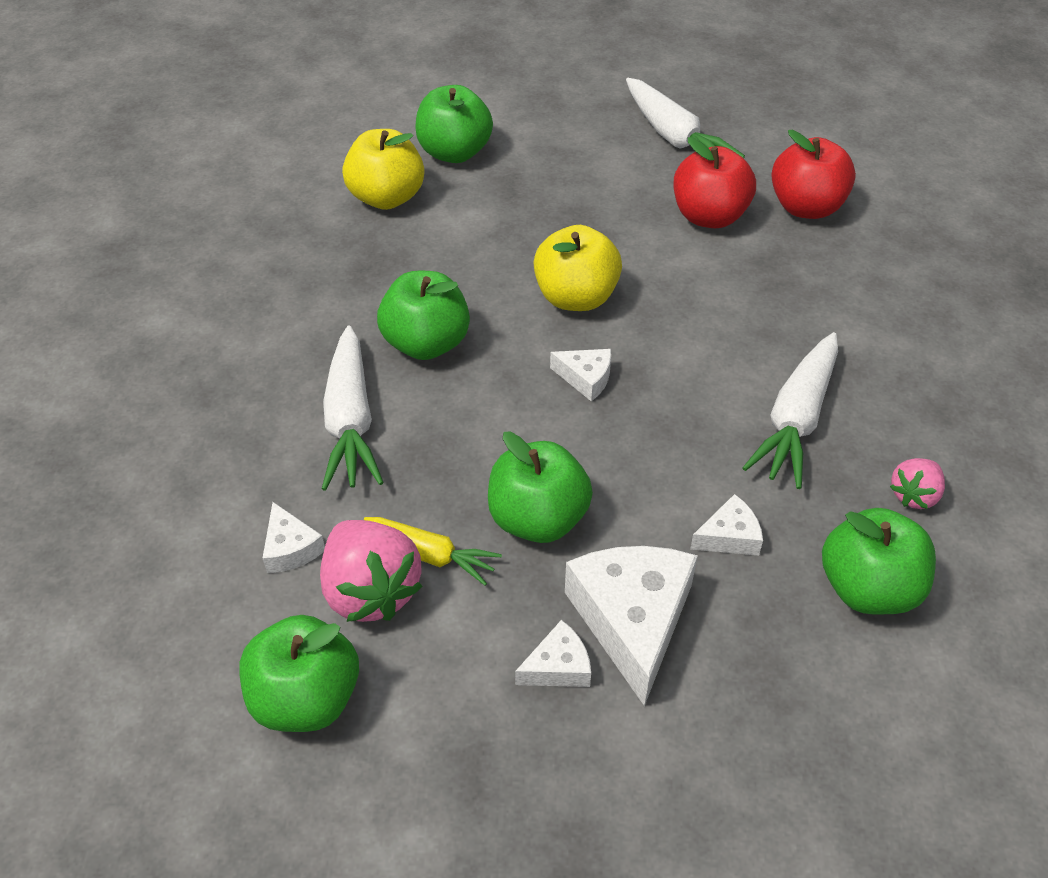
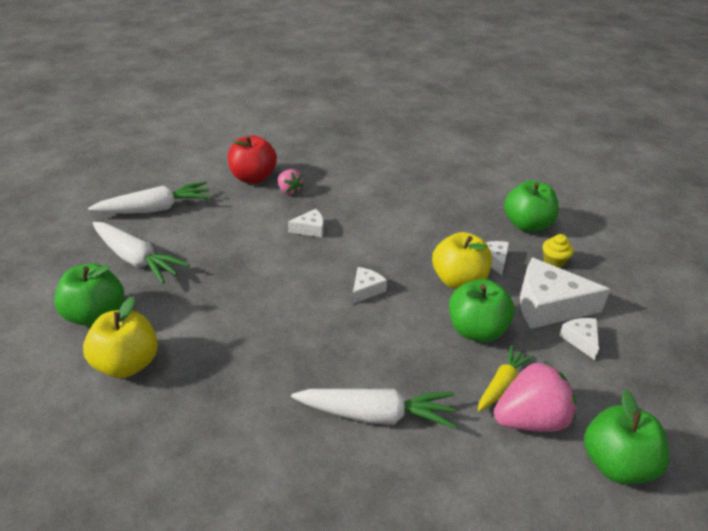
camera: 80 degrees left, 10 degrees down
white cheese [262,502,325,573] -> white cheese moved to [288,209,324,238]
green apple [377,271,470,360] -> none
yellow apple [534,225,622,311] -> yellow apple moved to [432,232,492,289]
red apple [674,137,756,228] -> none
white carrot [742,332,838,489] -> white carrot moved to [93,222,190,284]
pink strawberry [890,458,945,509] -> pink strawberry moved to [278,169,303,195]
none -> yellow cupcake [543,234,574,268]

